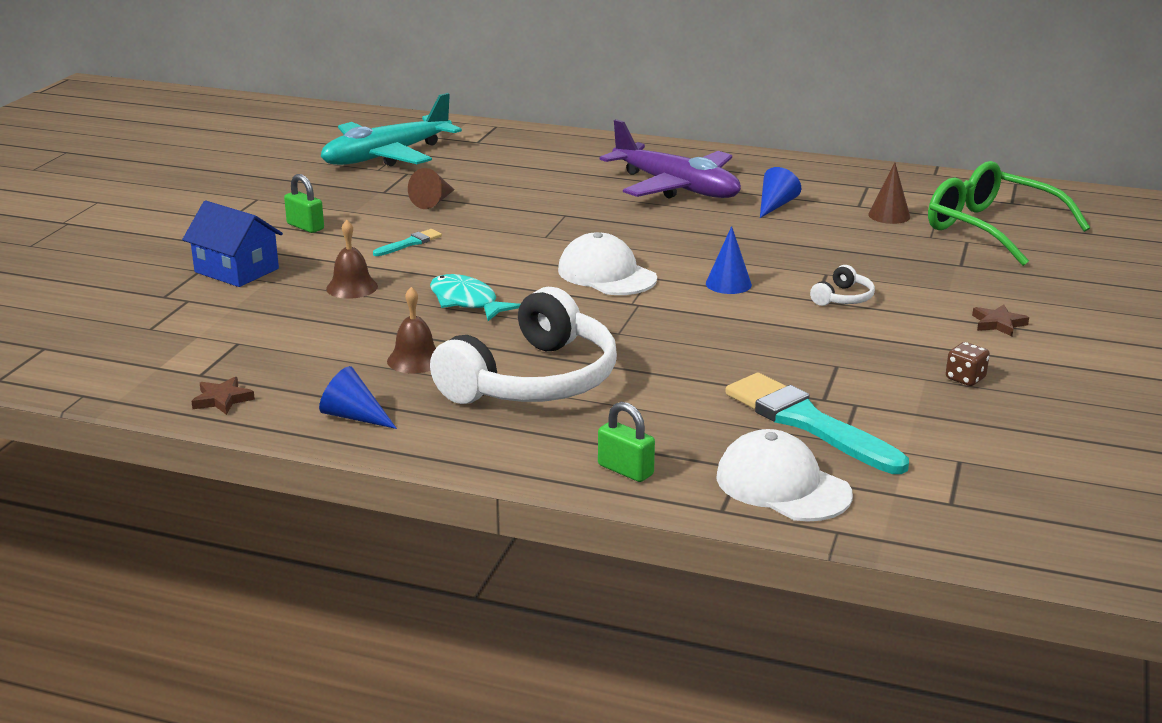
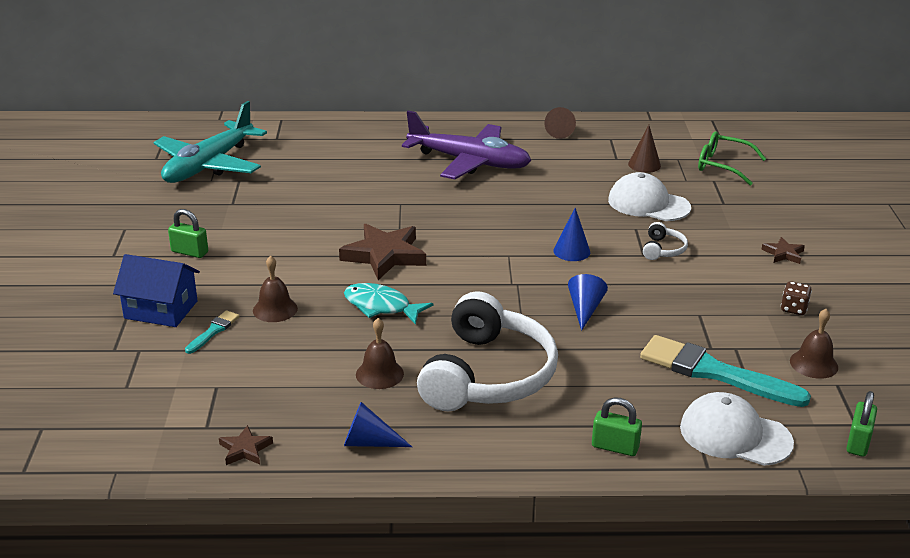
camera: 20 degrees left, 5 degrees up
turquoise brush [373,229,442,256] -> turquoise brush moved to [185,310,240,354]
brown cone [408,168,455,209] -> brown cone moved to [544,107,576,139]
white cap [558,232,657,295] -> white cap moved to [608,172,691,221]
blue cone [760,167,801,218] -> blue cone moved to [568,274,608,331]
green glasses [928,161,1090,266] -> green glasses [698,131,766,185], size x0.64
none -> brown star [339,224,426,280]
none -> brown bell [790,309,838,379]
none -> green padlock [846,391,877,457]

